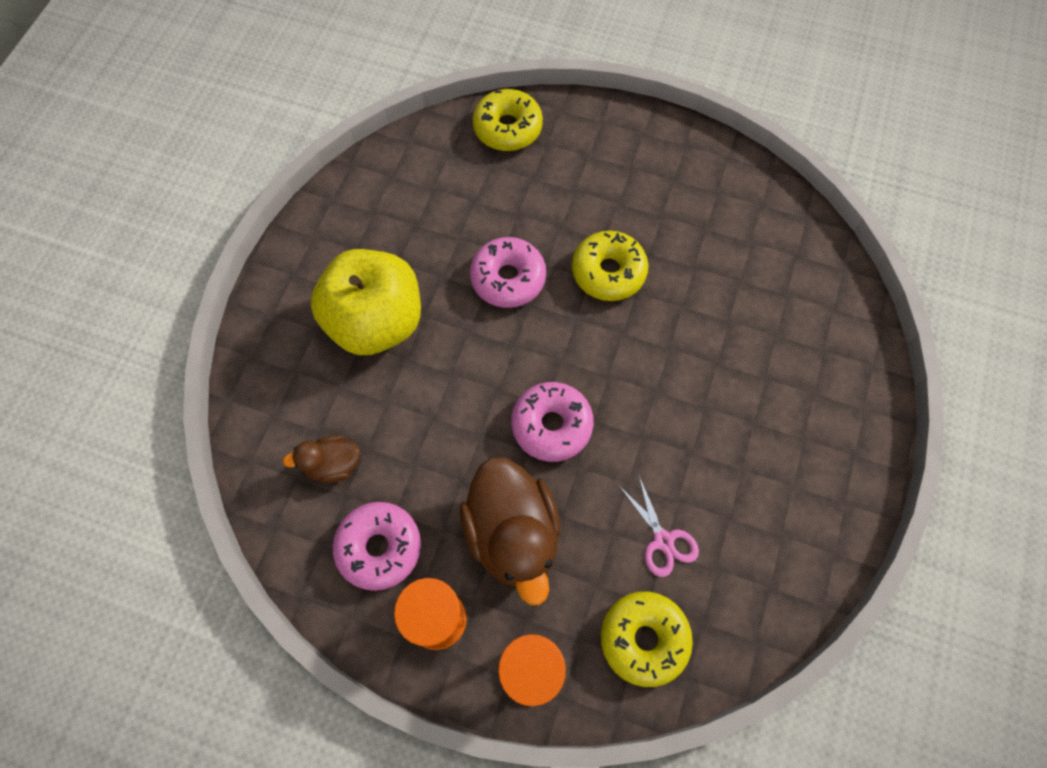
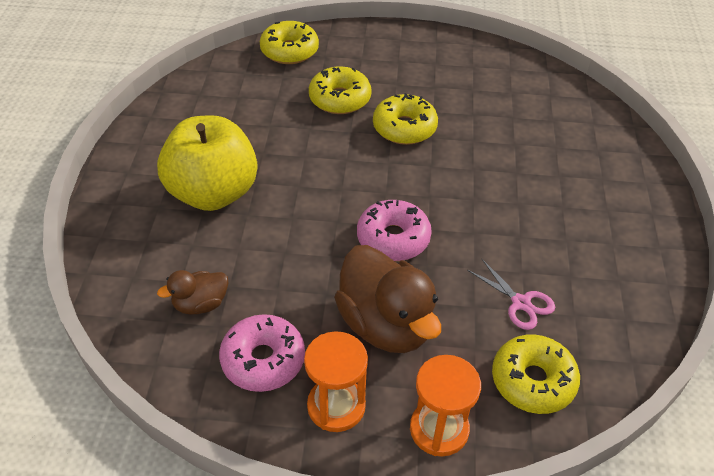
camera: 15 degrees left, 20 degrees down
pink donut [470,237,546,308] -> none
none -> yellow donut [309,66,372,114]

